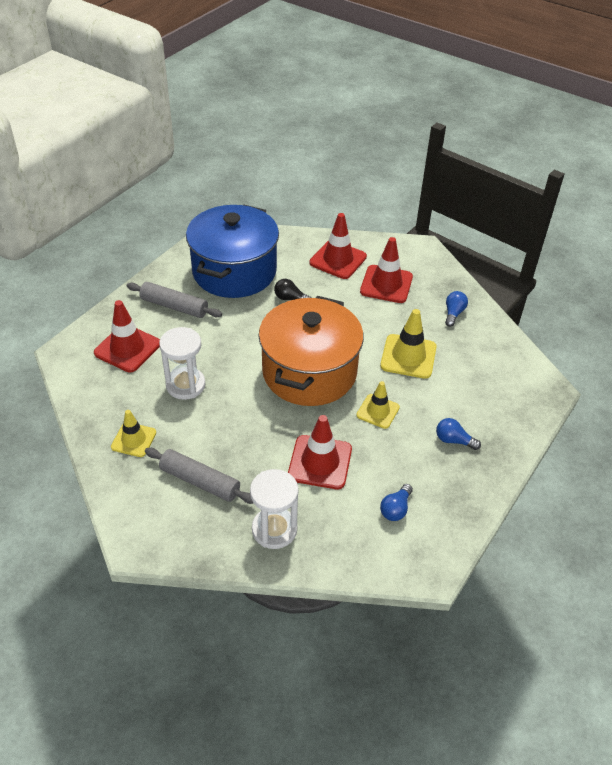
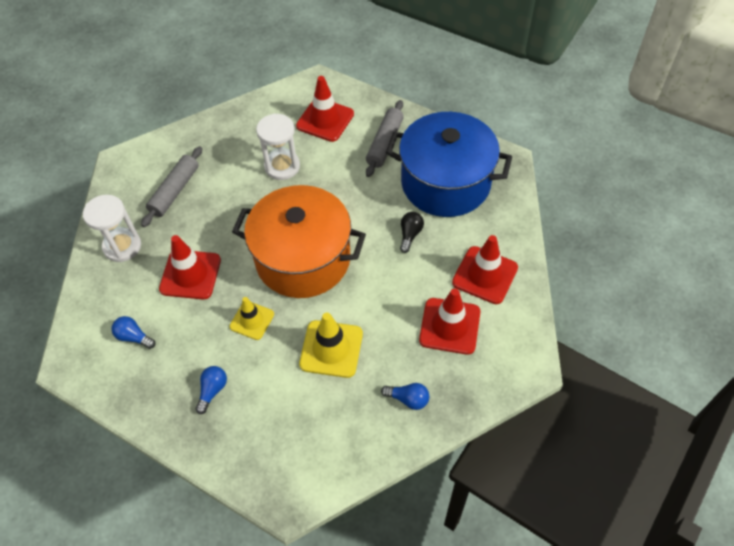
camera: 90 degrees right, 10 degrees up
yellow traffic cone [111,410,156,457] -> none

